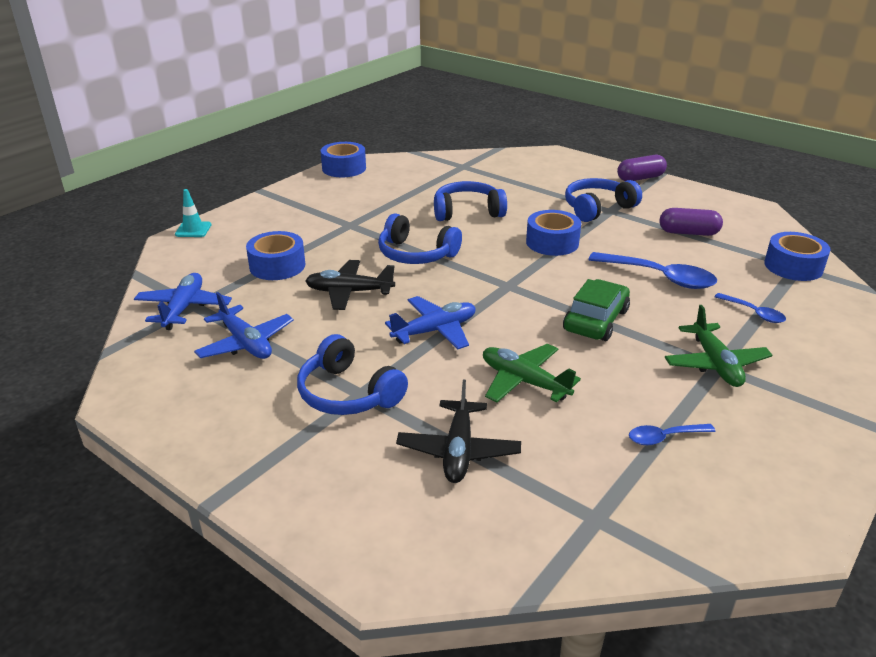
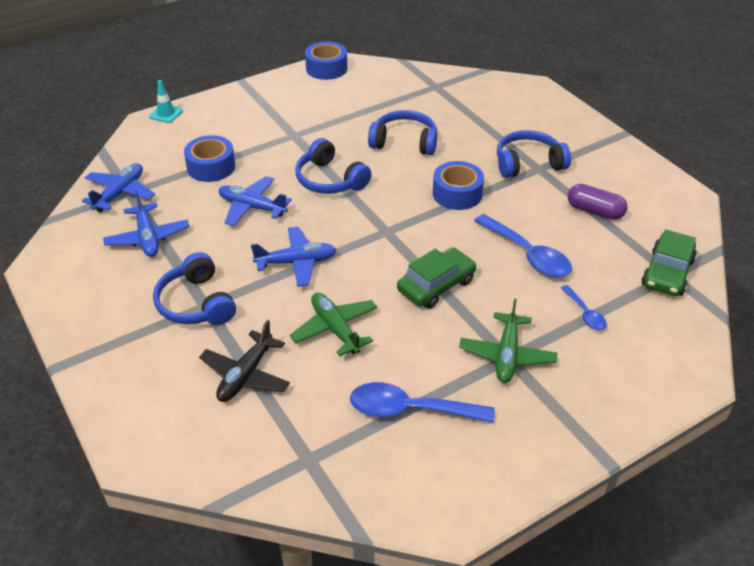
camera: 20 degrees right, 10 degrees up
black plane [305,260,395,310] -> blue plane [219,176,292,226]
purple capsule [617,155,667,181] -> none
blue spoon [629,424,716,445] -> blue spoon [350,382,495,423], size x1.87
blue tape [764,232,830,281] -> green car [641,229,697,296]

